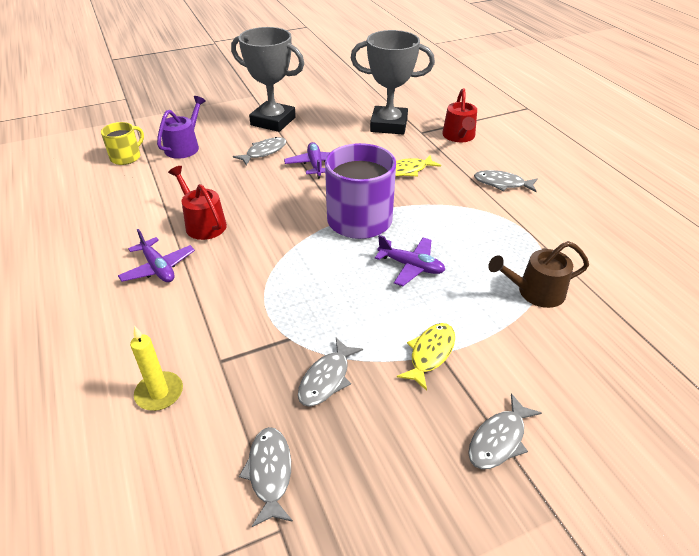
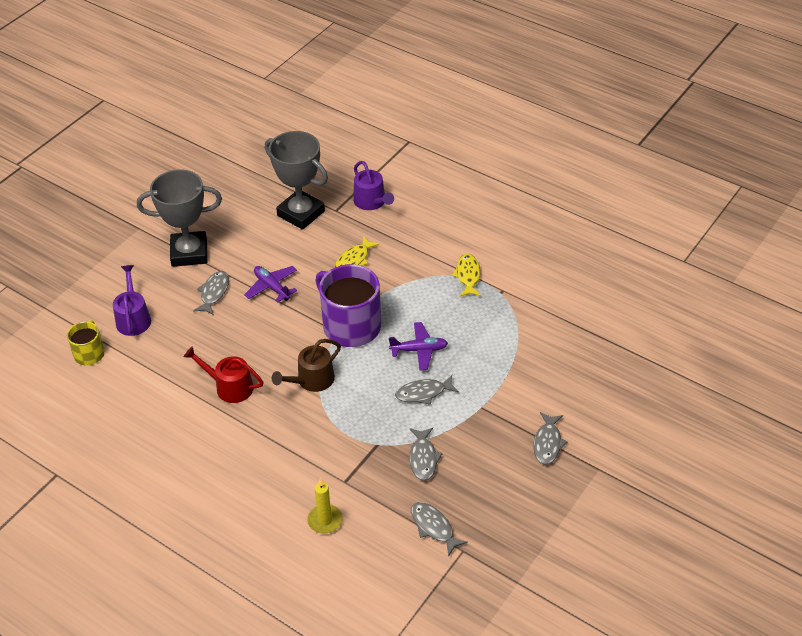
camera: 30 degrees left, 5 degrees up
purple plane [118,229,195,282] -> none
grey trophy [351,30,435,135] -> grey trophy turned 60 degrees clockwise [265,131,328,230]
yellow fish [397,323,455,391] -> yellow fish moved to [451,254,481,296]
red watering can [442,88,477,142] -> purple watering can [353,161,394,210]
grey fish [474,170,538,192] -> grey fish moved to [395,375,459,405]
brown watering can [488,241,589,308] -> brown watering can moved to [272,339,341,392]

